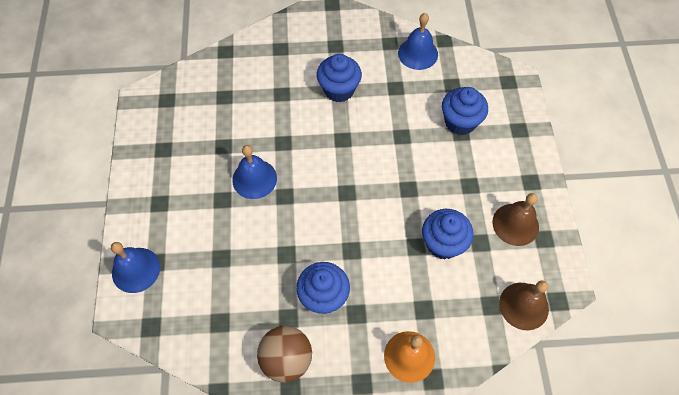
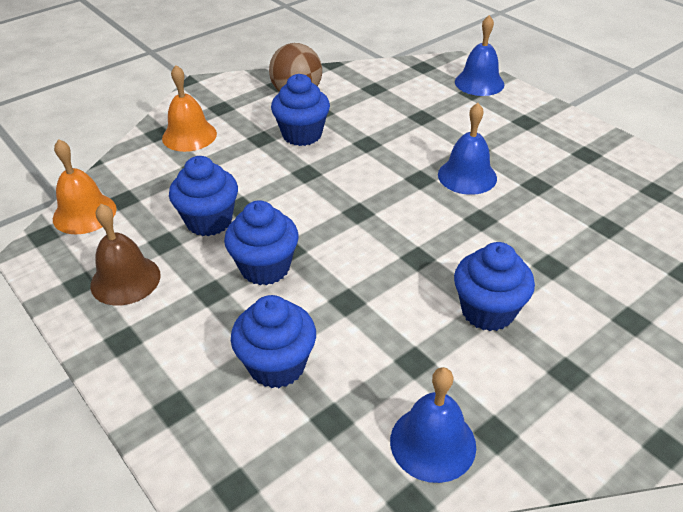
camera: 145 degrees right, 20 degrees down
brown bell [499,281,549,330] -> orange bell [53,139,117,234]
none -> blue cupcake [224,200,299,285]

